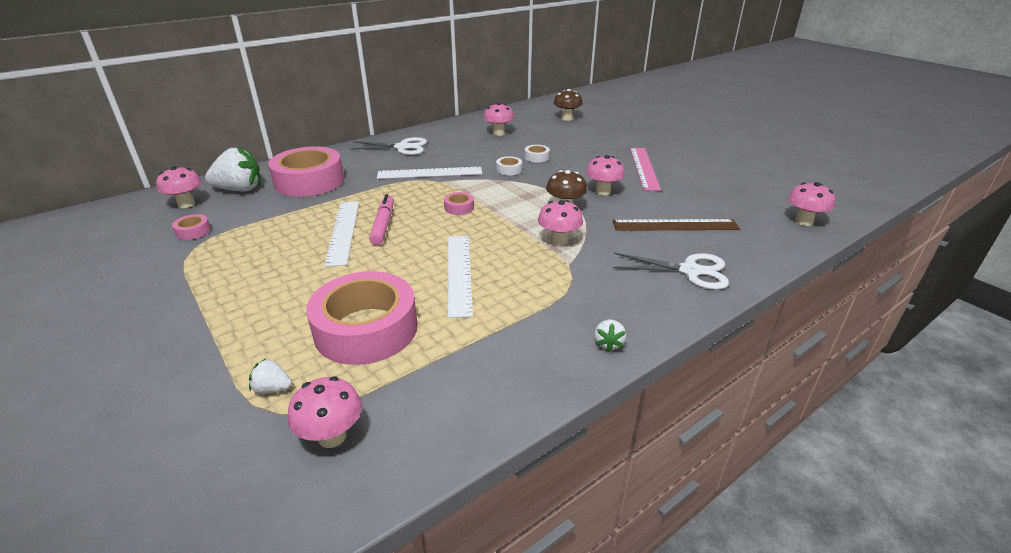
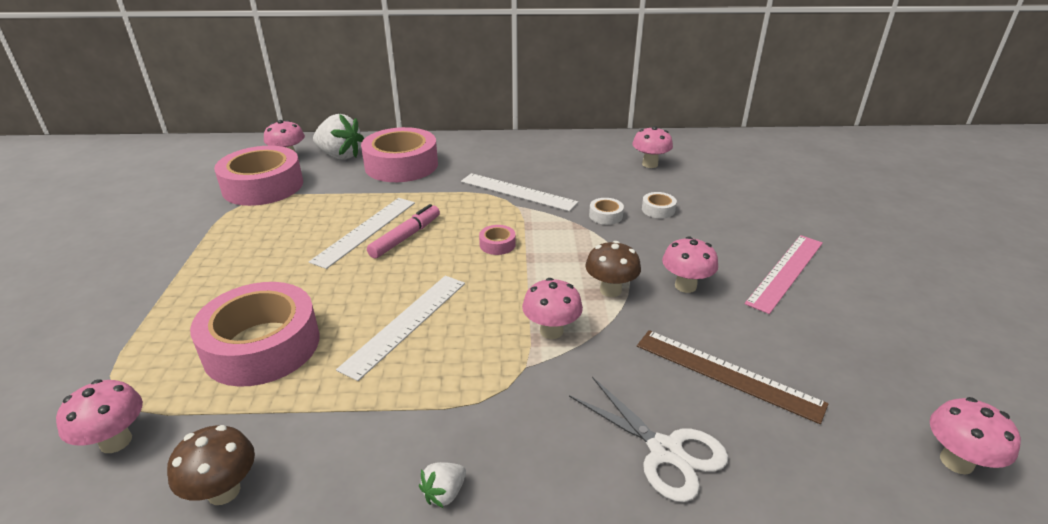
camera: 35 degrees right, 0 degrees up
pink tape [172,214,211,240] -> pink tape [214,146,303,206], size x2.49
white strawberry [249,358,292,394] -> none
white scissors [349,137,427,155] -> none
brown mushroom [554,89,583,121] -> brown mushroom moved to [167,425,255,505]

